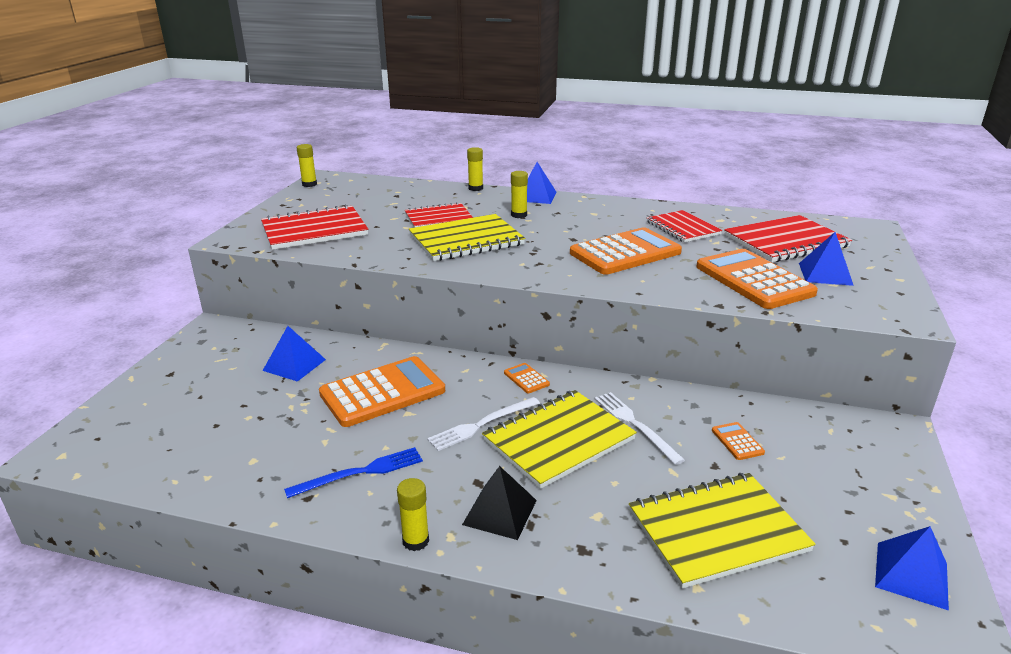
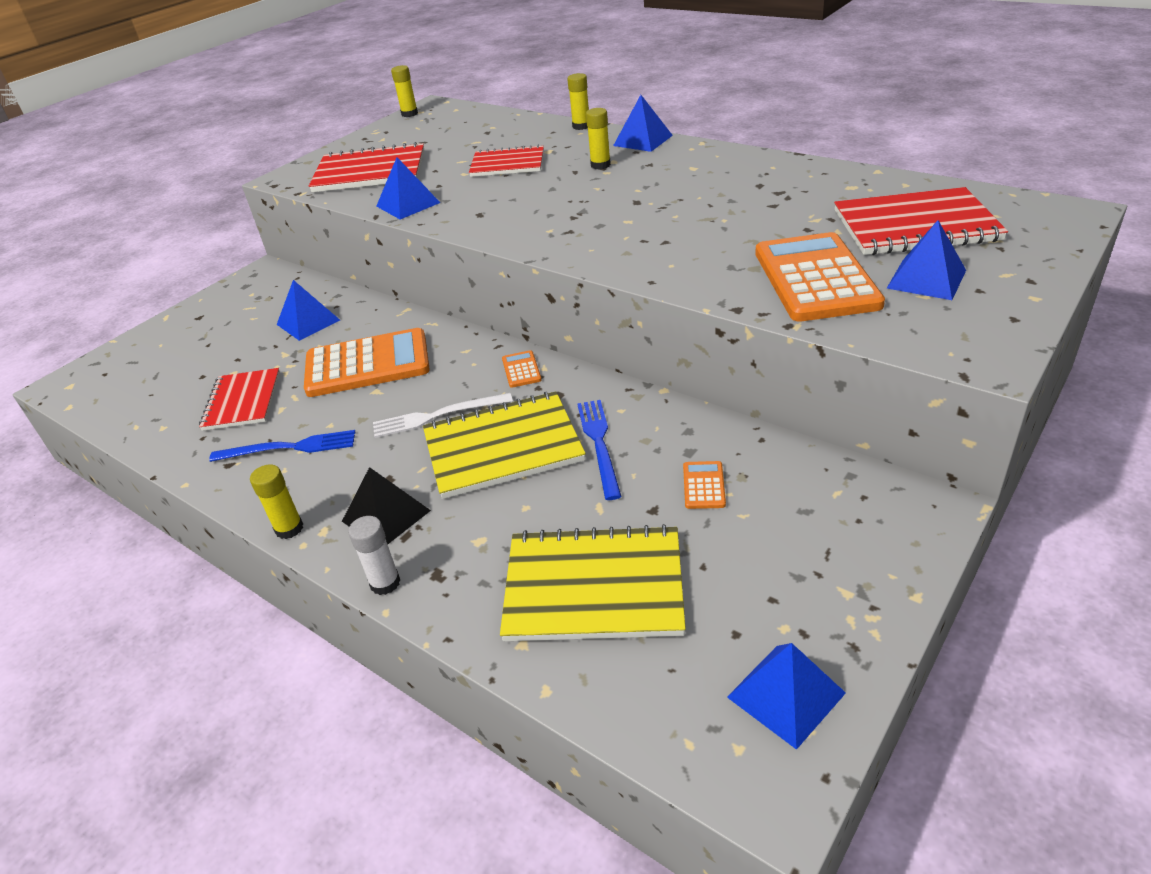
camera: 25 degrees right, 10 degrees up
yellow notebook [409,214,525,261] -> none
orange calculator [570,227,682,275] -> none
white fork [594,392,685,465] -> blue fork [577,400,622,500]
red notebook [647,210,722,242] -> red notebook moved to [199,368,280,431]
none -> white glue stick [348,516,400,595]
none -> blue pyramid [376,157,440,219]

